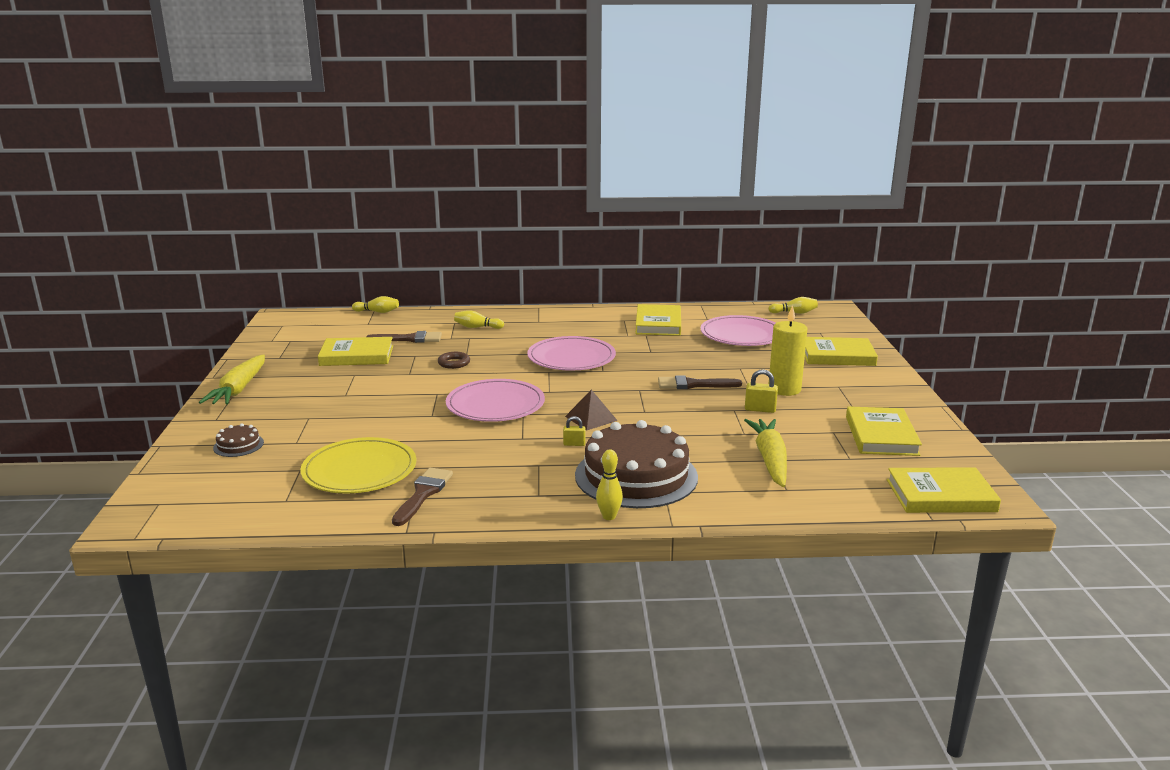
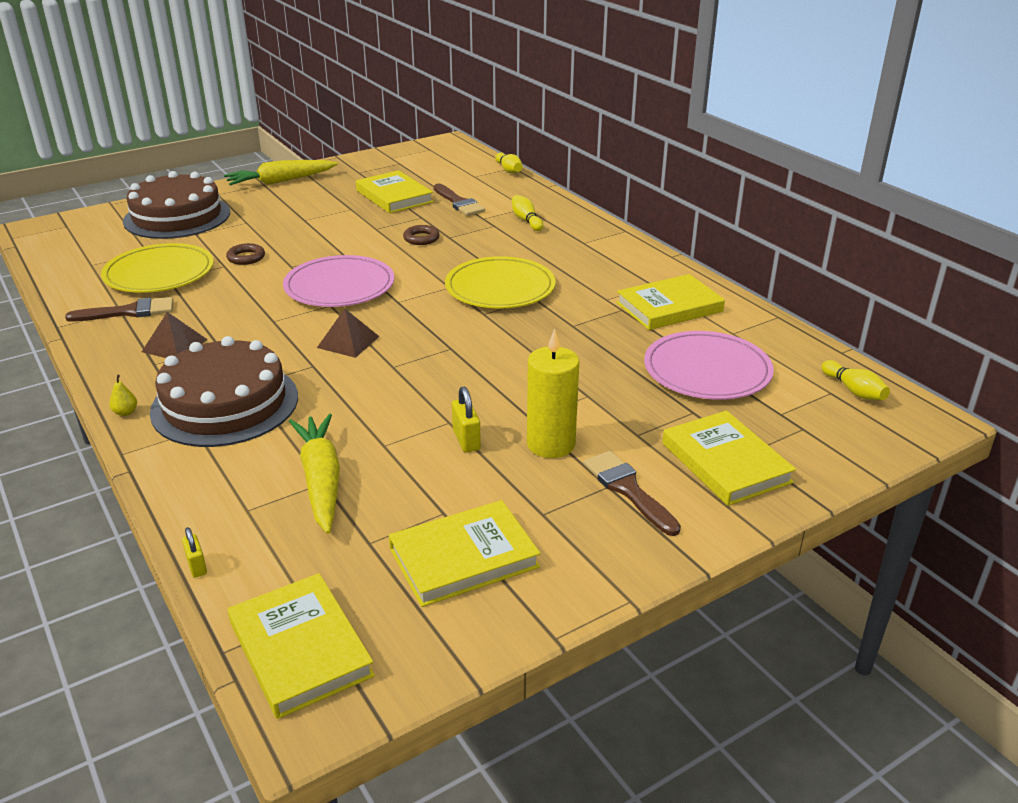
camera: 60 degrees right, 10 degrees up
brown cake [213,423,264,457] -> brown cake [123,171,230,239], size x2.40
pink plate [527,336,616,370] -> yellow plate [445,256,556,308]
yellow padlock [563,416,586,446] -> yellow padlock moved to [182,527,207,578]
yellow bowling pin [596,449,623,520] -> yellow pear [109,375,137,416]
brown brush [658,375,742,389] -> brown brush moved to [584,451,681,536]
yellow carrot [744,419,787,487] -> yellow carrot turned 75 degrees counterclockwise [289,414,340,534]
none -> brown pyramid [142,312,208,358]
none -> brown ring [226,243,265,265]

